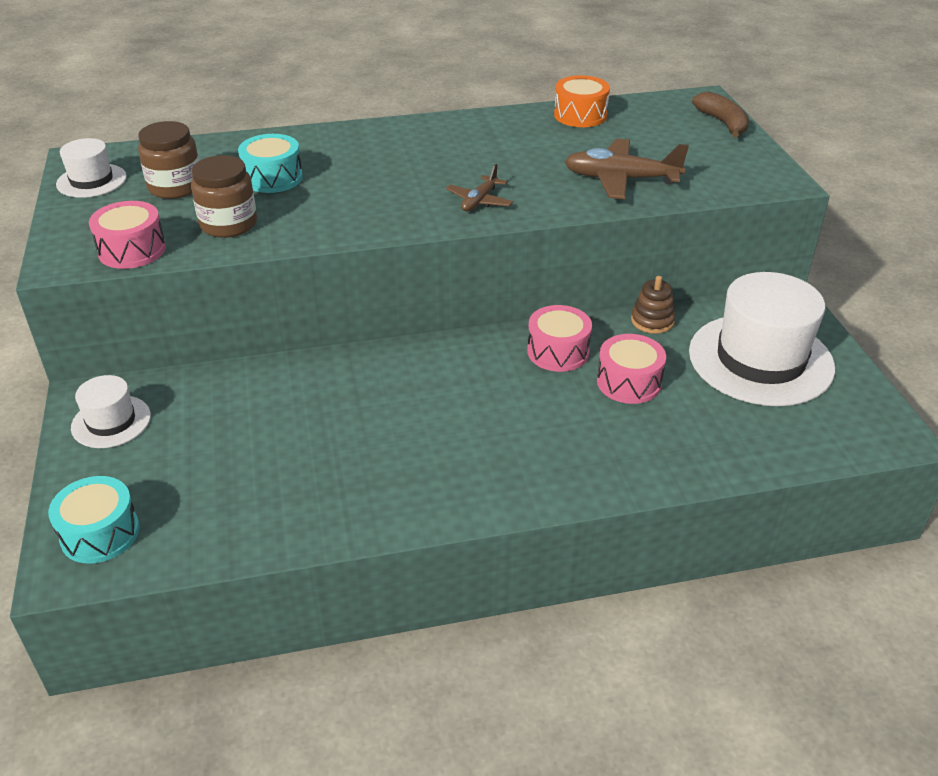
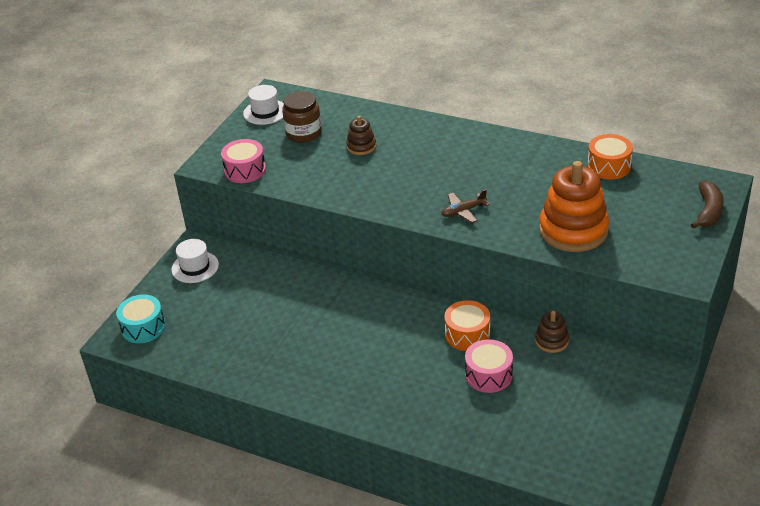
camera: 40 degrees right, 0 degrees up
brown jar [191,155,257,238] -> none
turquoise drum [238,134,303,193] -> brown stacking toy [346,116,376,155]
pink drum [527,305,592,372] -> orange drum [444,300,490,351]
brown plane [564,139,689,199] -> orange stacking toy [539,161,609,252]
white hat [689,272,835,406] -> none

